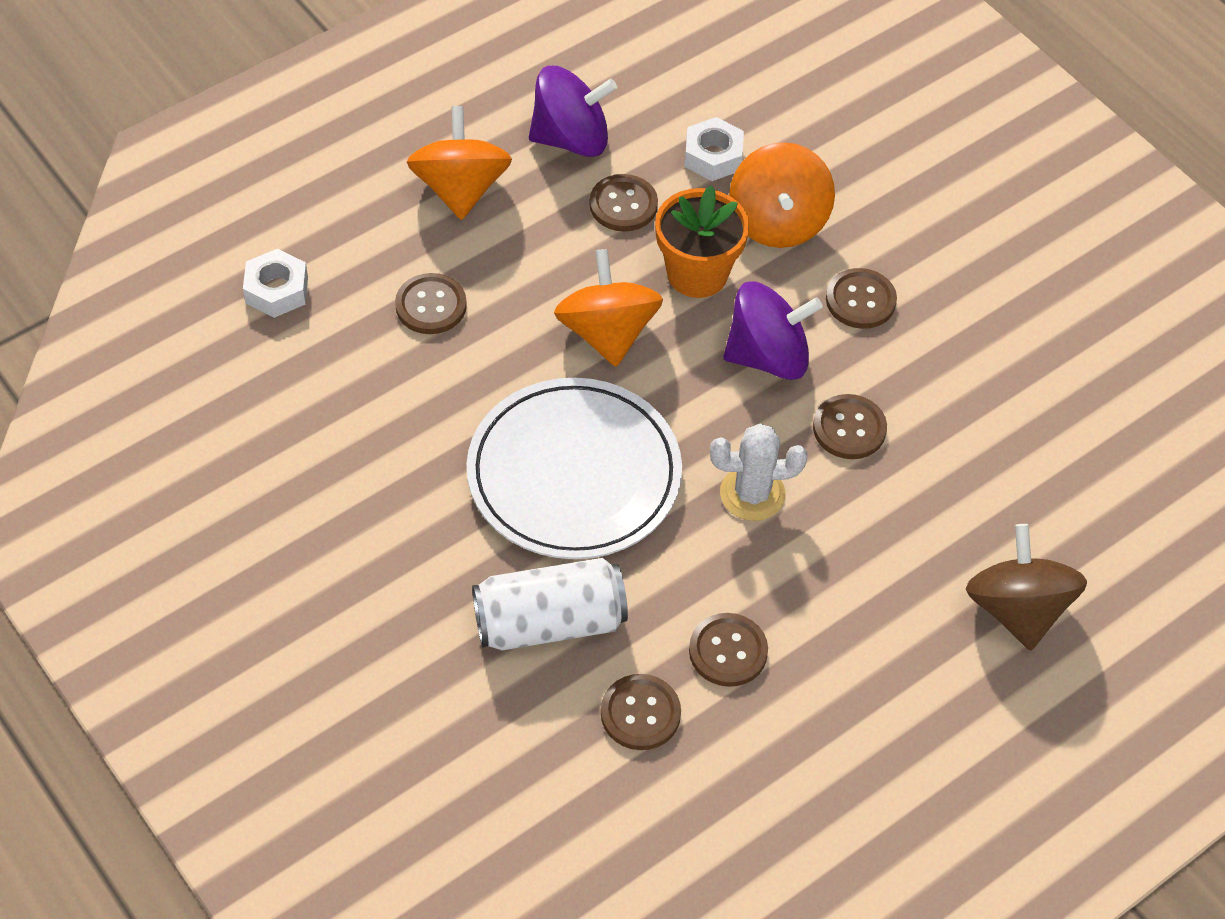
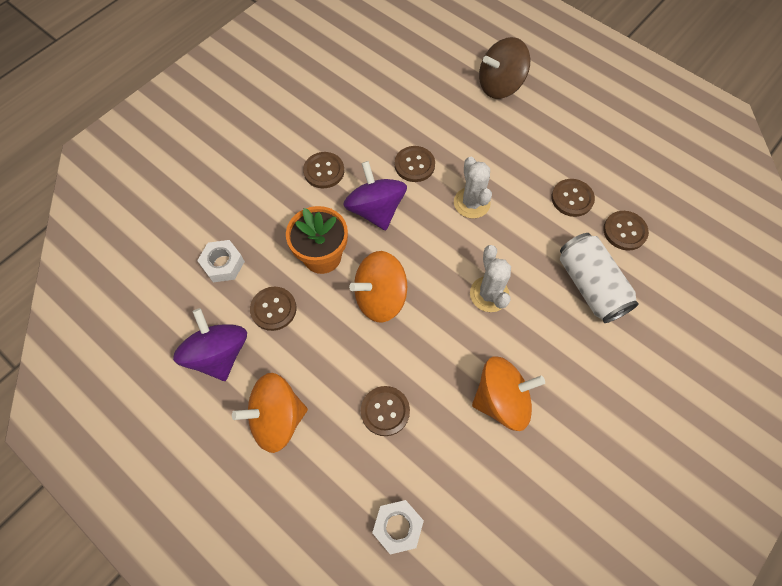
camera: 100 degrees left, 10 degrees up
white plate [467,378,682,559] -> white cactus [470,245,511,312]
orange spinning top [729,142,835,248] -> orange spinning top moved to [472,356,545,431]

